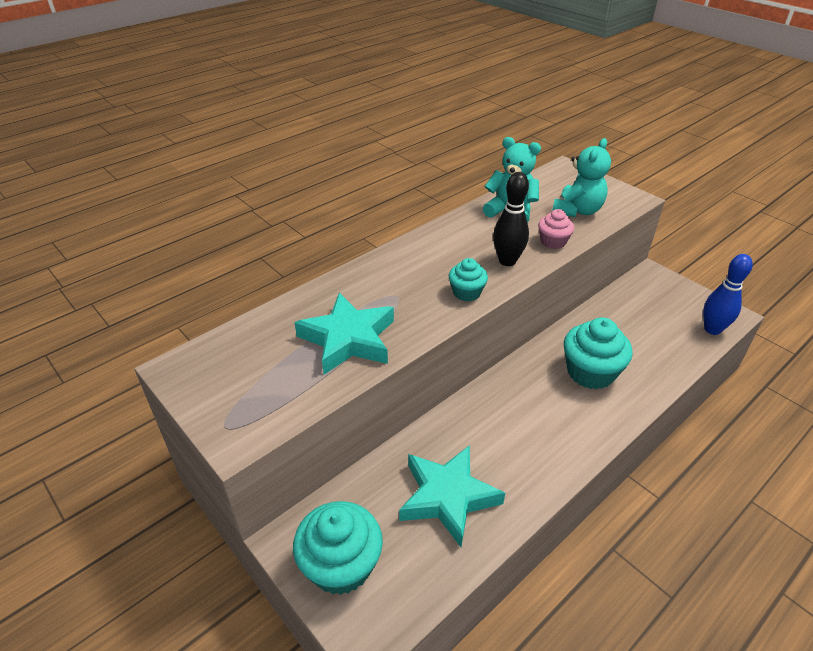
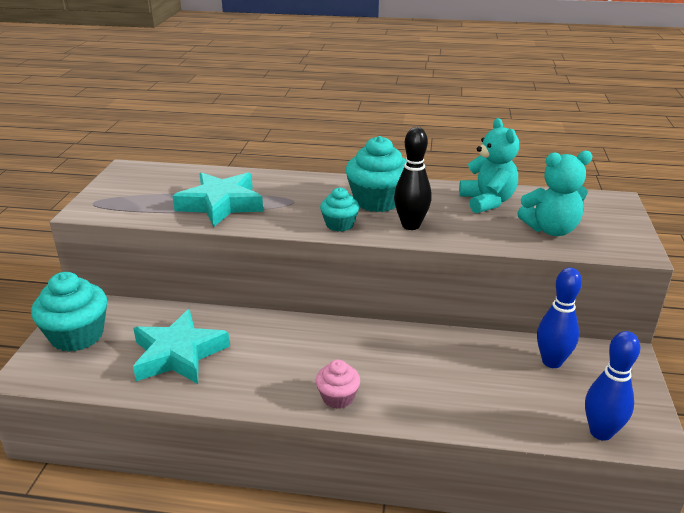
camera: 50 degrees right, 10 degrees down
pink cupcake [538,209,574,249] -> pink cupcake moved to [316,360,360,409]
turquoise cupcake [564,317,633,390] -> turquoise cupcake moved to [346,136,407,212]
none -> blue bowling pin [537,267,582,368]

